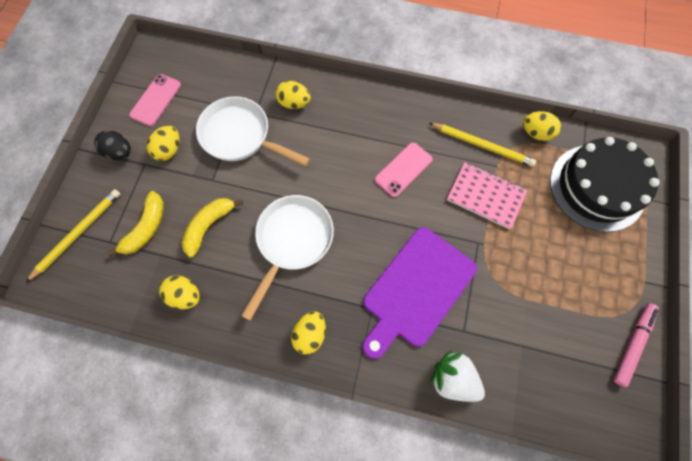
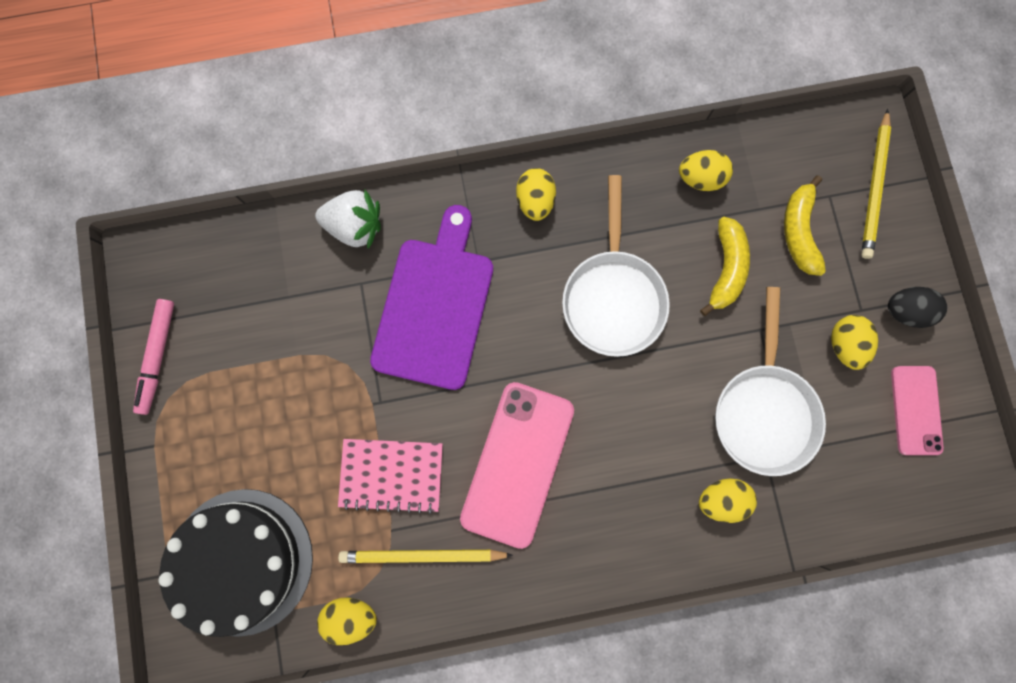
camera: 155 degrees right, 10 degrees up
white pan [196,96,310,166] -> white pan turned 90 degrees clockwise [715,287,826,476]
pink phone [375,143,433,197] -> pink phone [460,382,574,549], size x1.71

